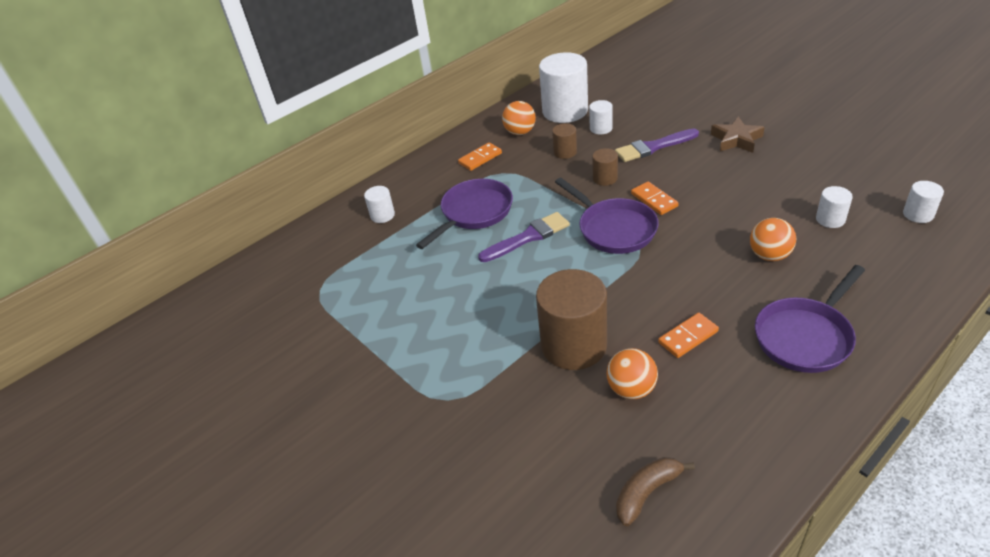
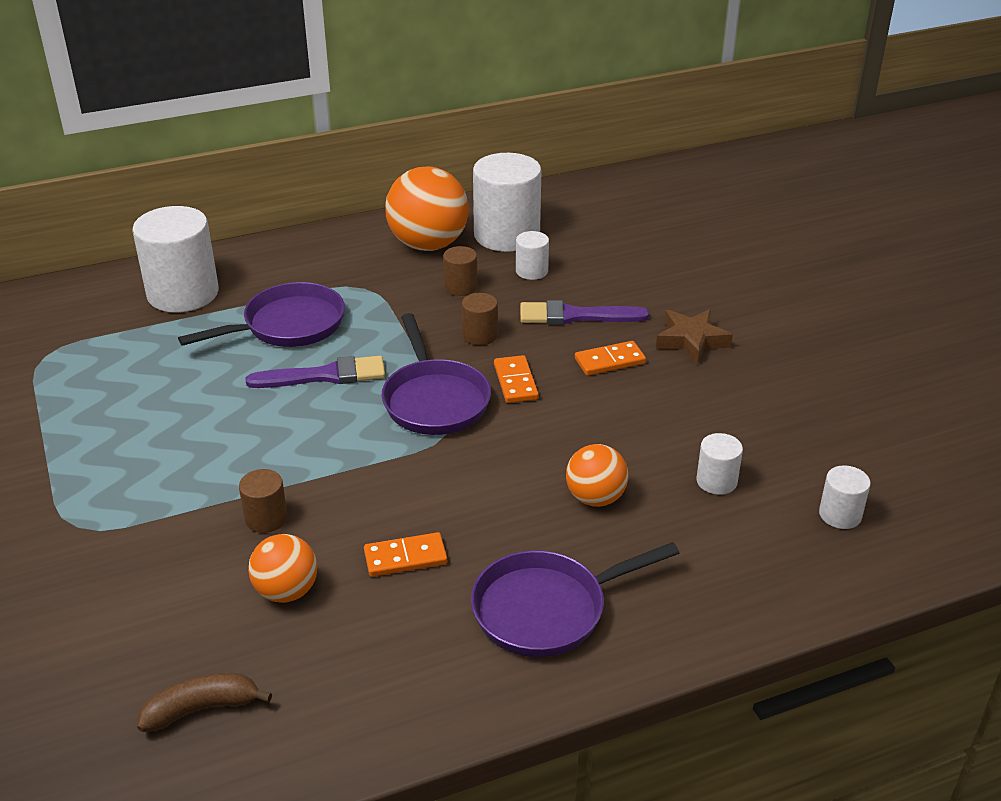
camera: 15 degrees right, 5 degrees down
white cylinder [364,186,395,223] -> white cylinder [133,206,219,313], size x2.11
orange domino [458,142,502,171] -> orange domino moved to [575,341,646,376]
orange ball [502,101,536,135] -> orange ball [385,166,469,251], size x1.74
brown cylinder [536,269,607,370] -> brown cylinder [239,469,288,533], size x0.47

